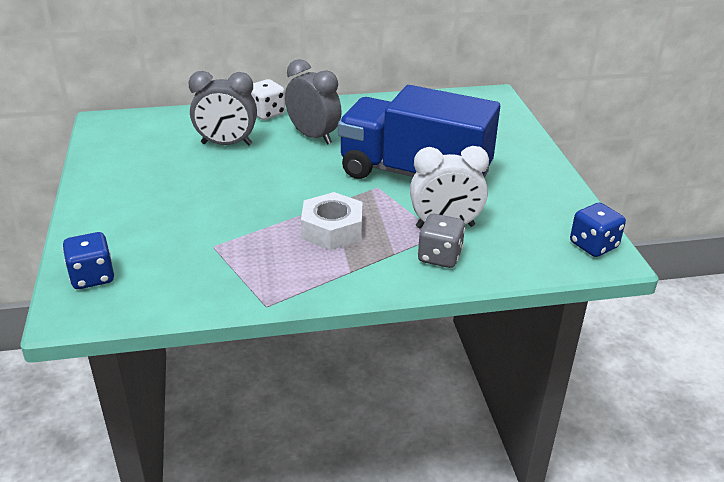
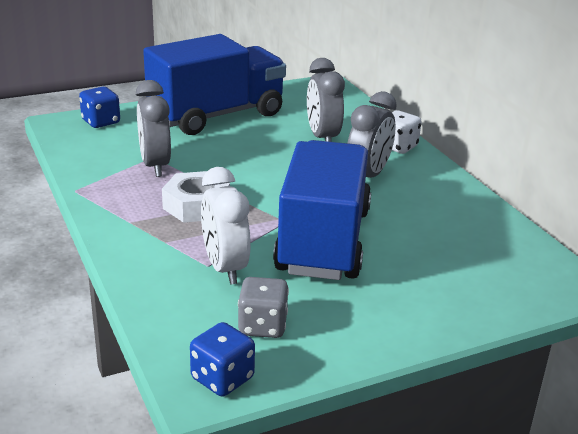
camera: 75 degrees right, 5 degrees down
grey dice [418,214,465,268] -> grey dice moved to [238,277,289,338]
none -> grey clock [136,80,171,177]
none -> blue truck [143,34,286,135]

